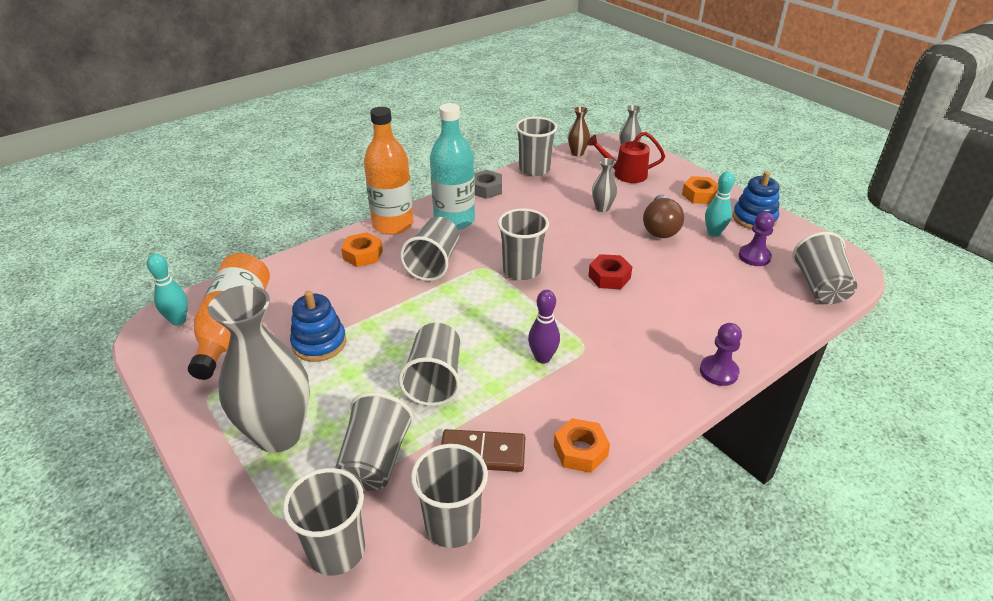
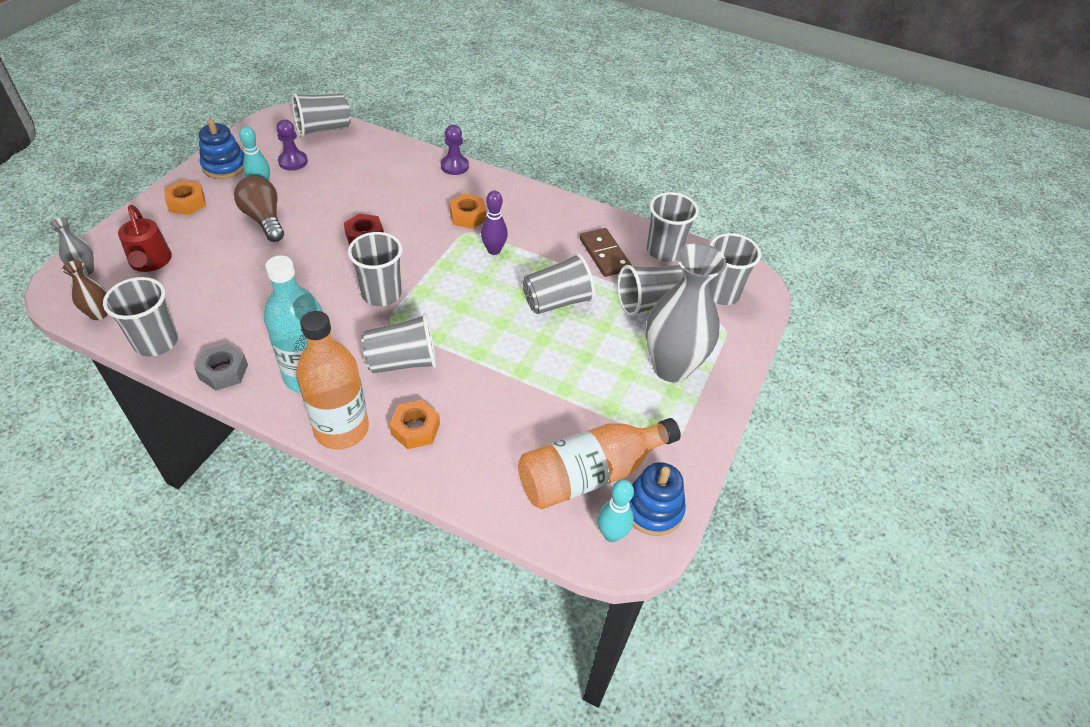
camera: 120 degrees left, 10 degrees up
blue stacking toy [290,291,346,362] -> blue stacking toy moved to [629,462,686,536]
orange nut [554,418,610,473] -> orange nut moved to [449,194,486,229]
grey vase [592,158,617,212] -> none
brown light bulb [643,194,684,238] -> brown light bulb turned 105 degrees counterclockwise [234,176,284,242]

